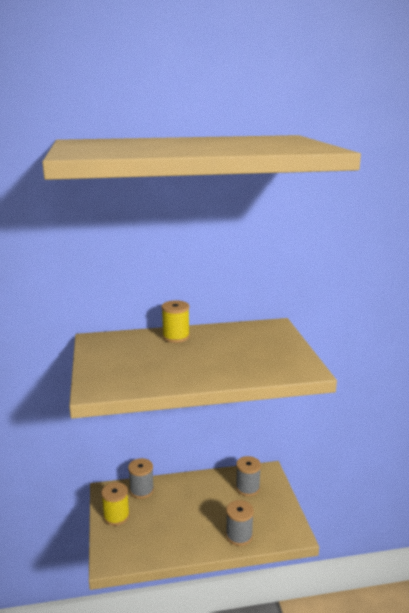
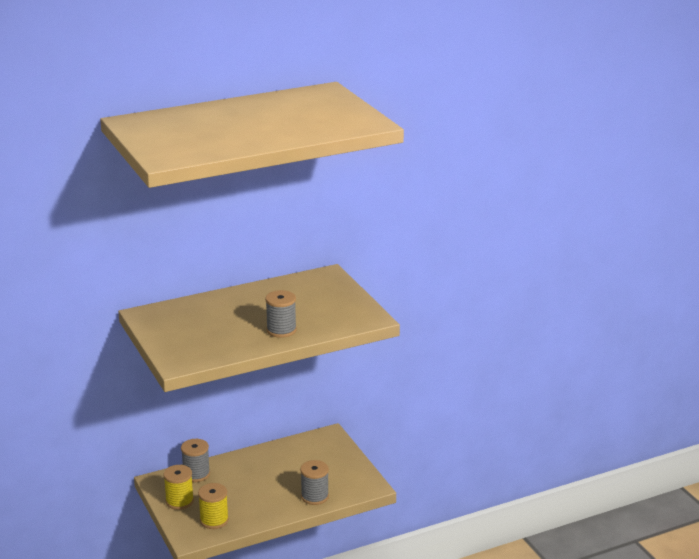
camera: 15 degrees left, 5 degrees up
yellow spool [161,300,190,343] -> yellow spool moved to [198,483,229,529]
grey spool [236,456,261,496] -> grey spool moved to [265,290,297,338]

